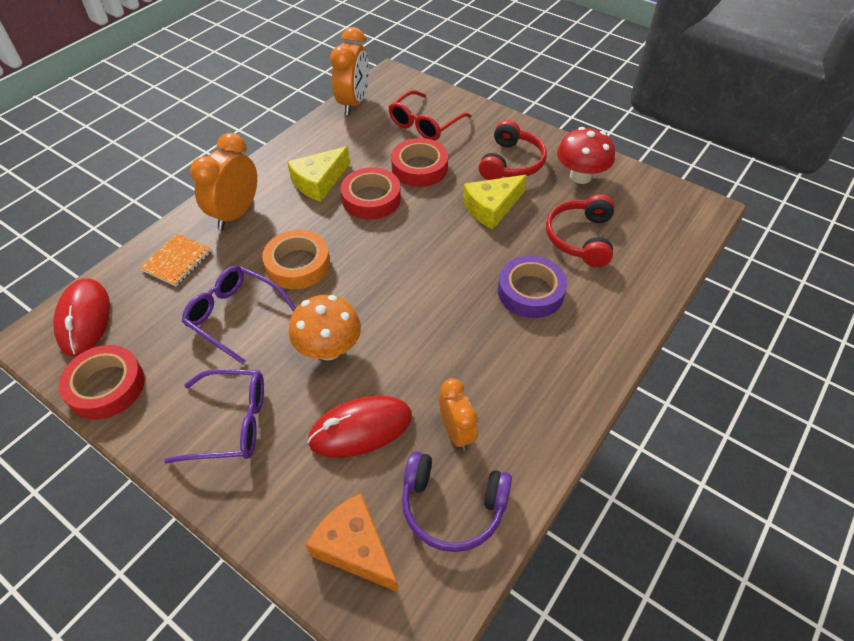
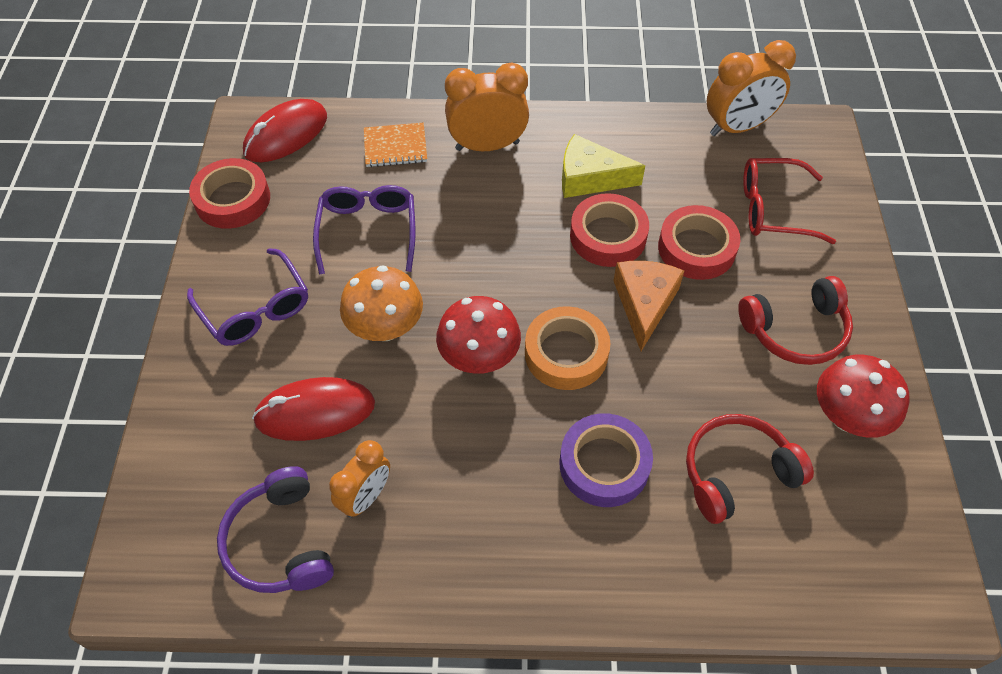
camera: 55 degrees right, 5 degrees up
orange tape [262,230,330,289] -> orange tape moved to [525,306,610,390]
orange cheese [306,493,398,592] -> orange cheese moved to [613,261,684,351]
red mouse [307,395,412,458] -> red mouse turned 45 degrees counterclockwise [252,377,375,441]
yellow cheese [463,175,527,230] -> none
none -> red mushroom [436,296,521,374]

